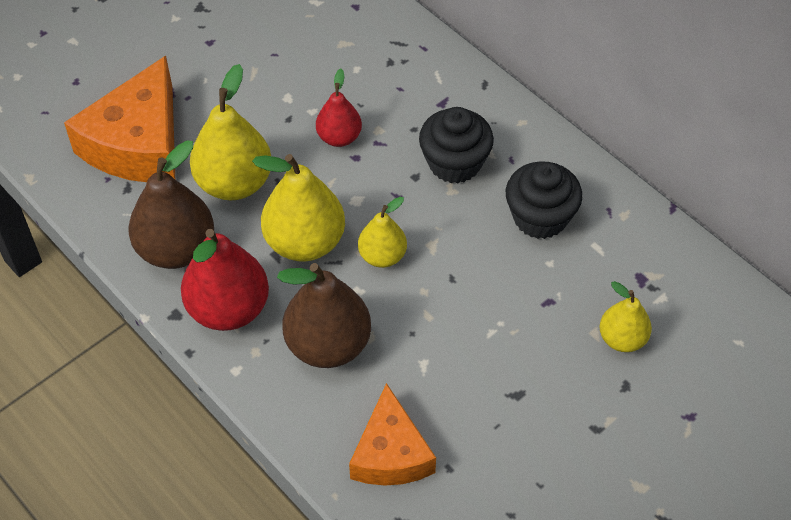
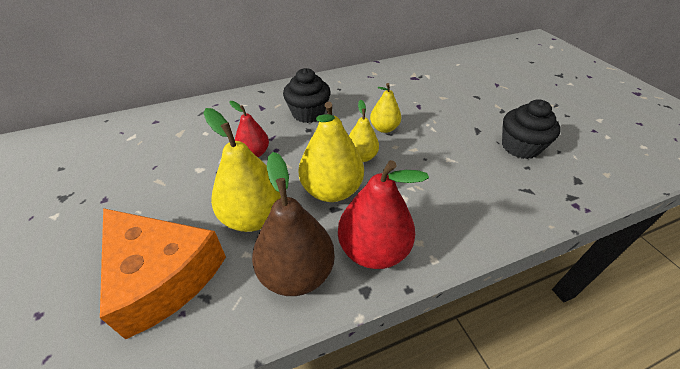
camera: 70 degrees left, 10 degrees down
brown pear [277,263,371,368] -> none
orange cheese [349,383,436,486] -> none
black cupcake [506,161,582,239] -> black cupcake moved to [502,99,561,159]
yellow pear [600,281,652,352] -> yellow pear moved to [370,83,401,133]

